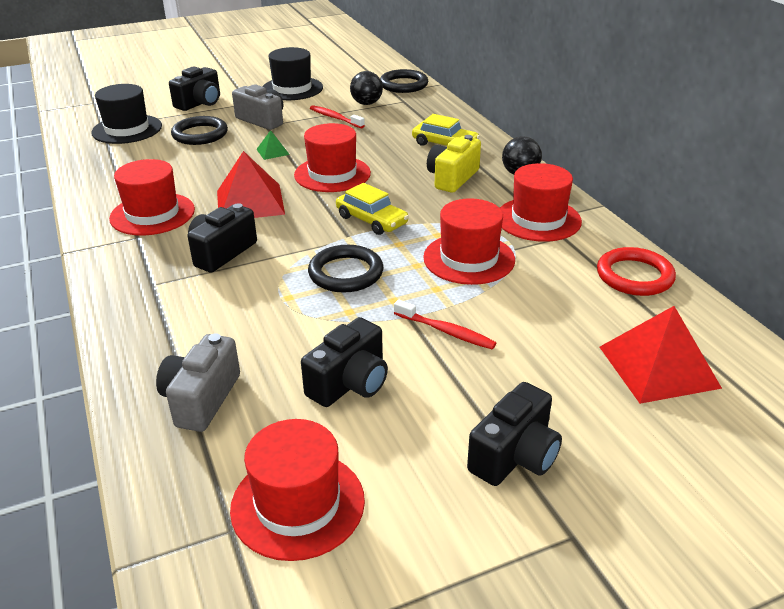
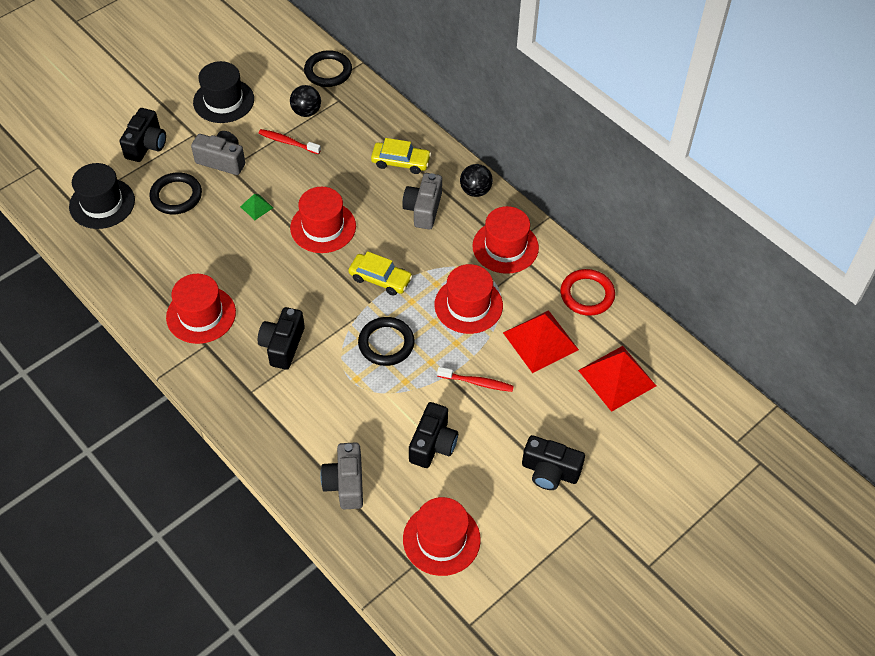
camera: 20 degrees left, 20 degrees up
red pyramid [217,151,285,218] -> red pyramid moved to [503,310,579,373]
yellow camera [427,135,481,193] -> grey camera [402,173,442,229]
black camera [467,382,562,486] -> black camera turned 90 degrees clockwise [522,435,585,490]

